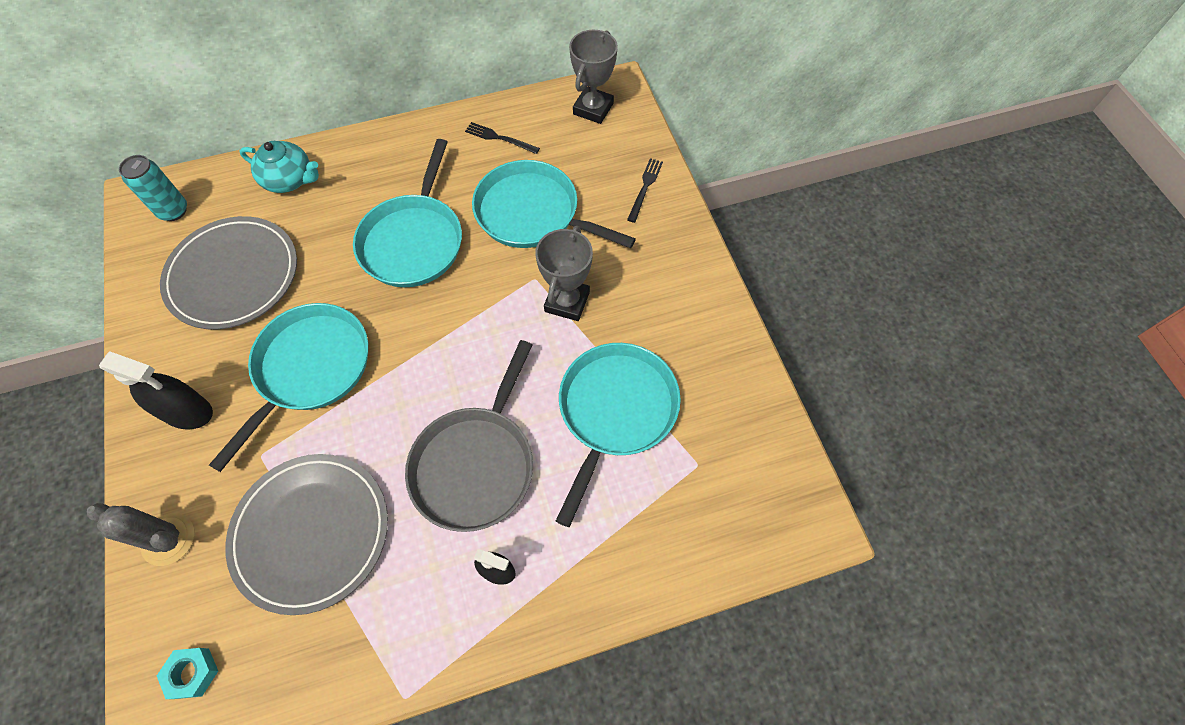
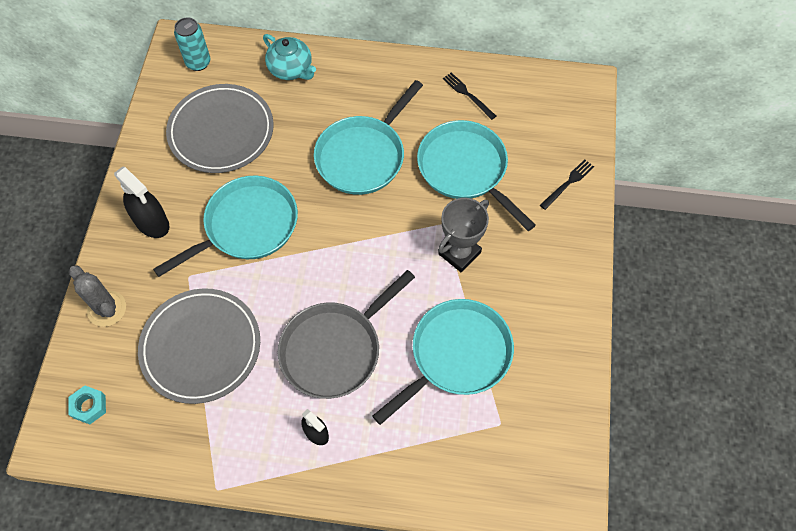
camera: 25 degrees right, 0 degrees up
grey trophy [569,30,618,124] -> none

